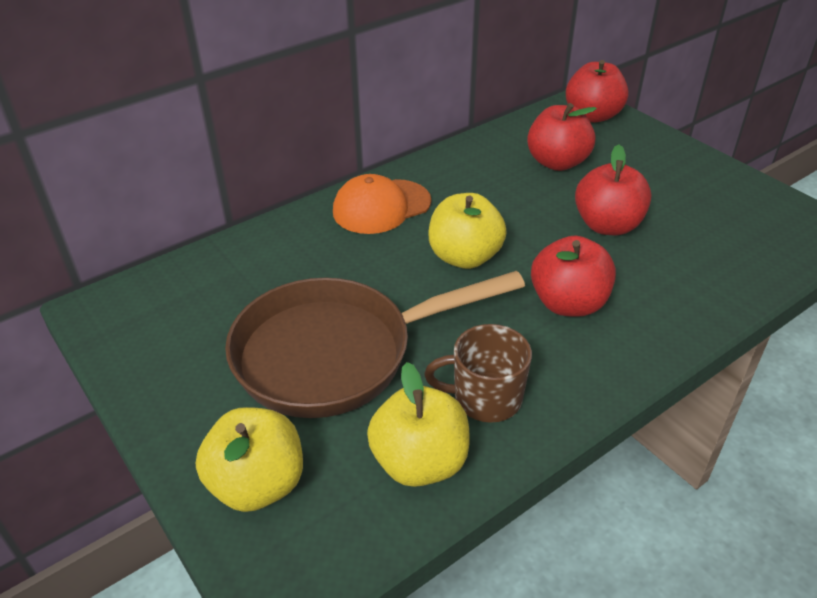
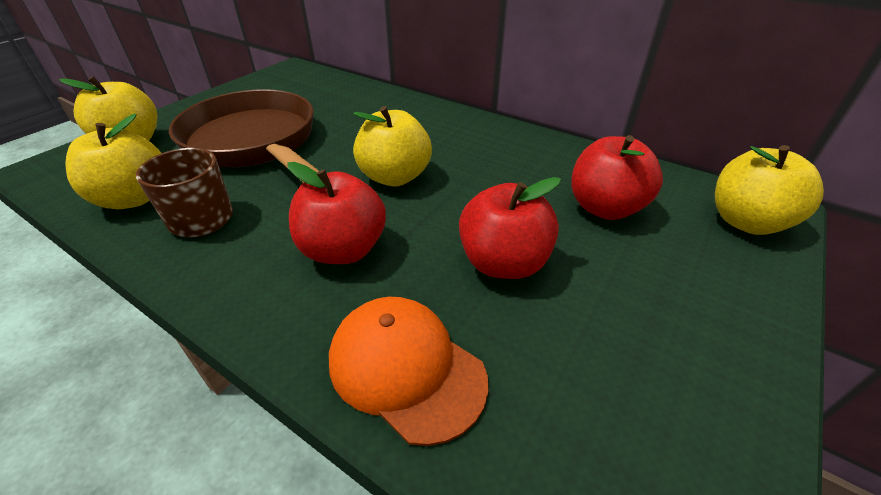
camera: 70 degrees right, 0 degrees up
orange cap [333,174,431,234] -> orange cap moved to [329,297,489,446]
red apple [566,60,629,123] -> yellow apple [715,145,824,235]

